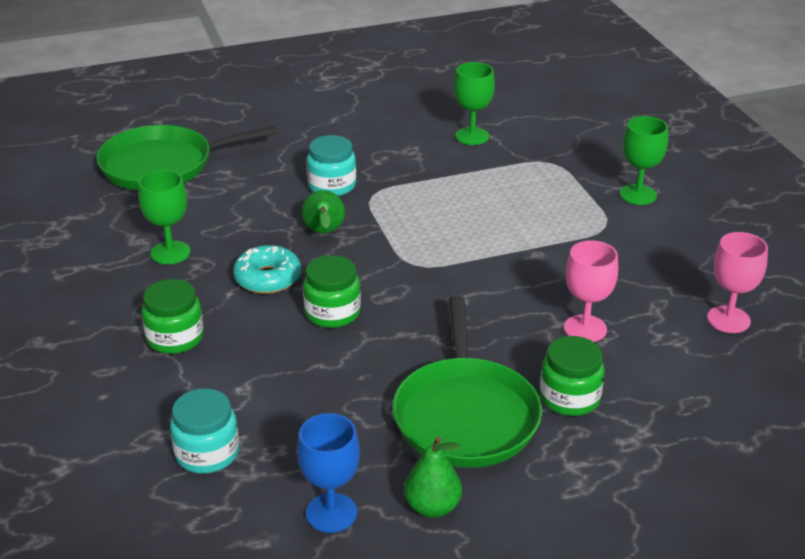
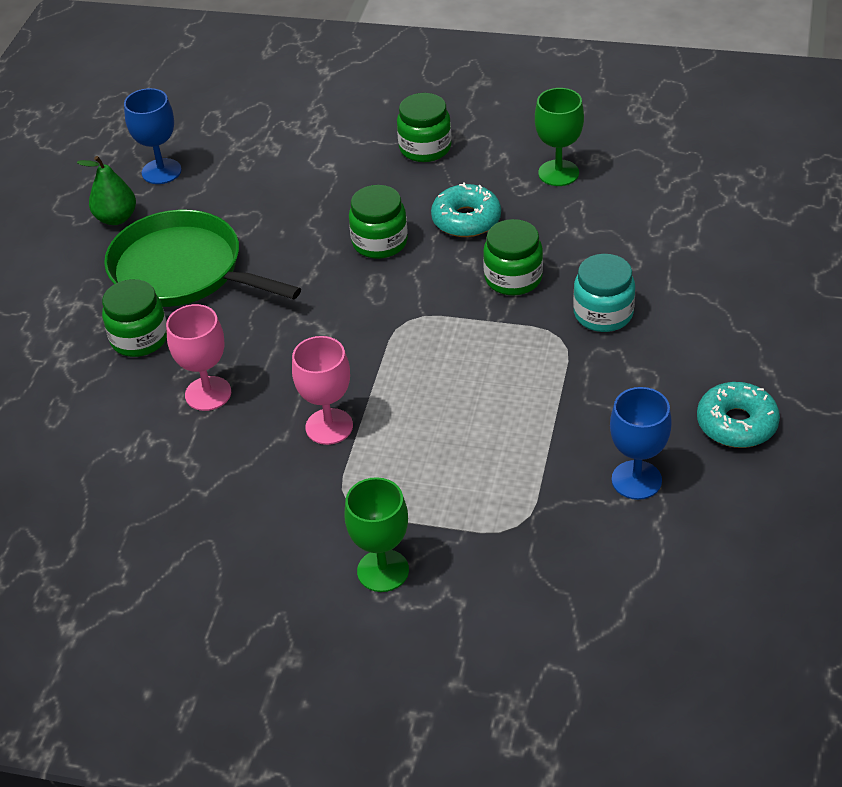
camera: 125 degrees right, 10 degrees up
green pan [96,125,277,190] -> none
turquoise jar [170,388,239,473] -> none
green pear [302,190,345,234] -> green jar [483,219,543,295]
green goblet [454,62,495,145] -> blue goblet [610,387,672,500]
pink goblet [707,232,768,333] -> pink goblet moved to [292,336,353,445]
none -> turquoise donut [697,382,780,448]

